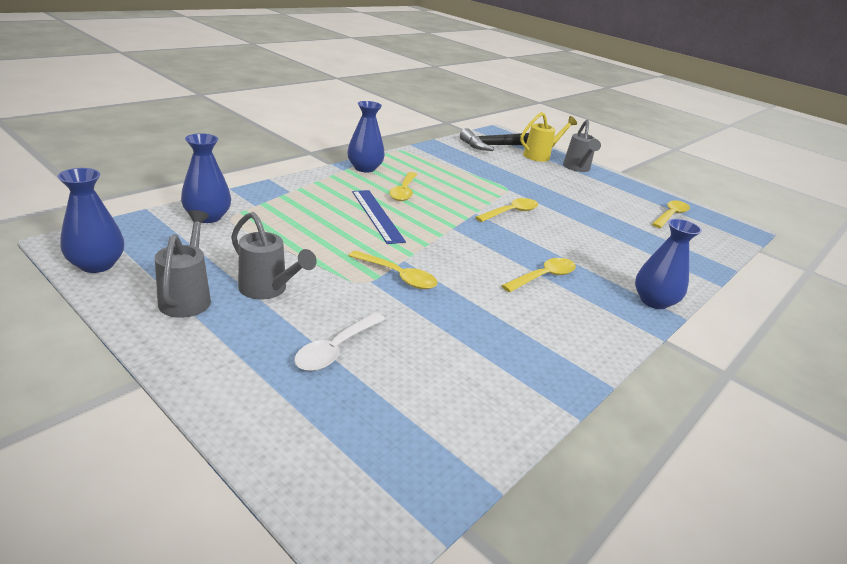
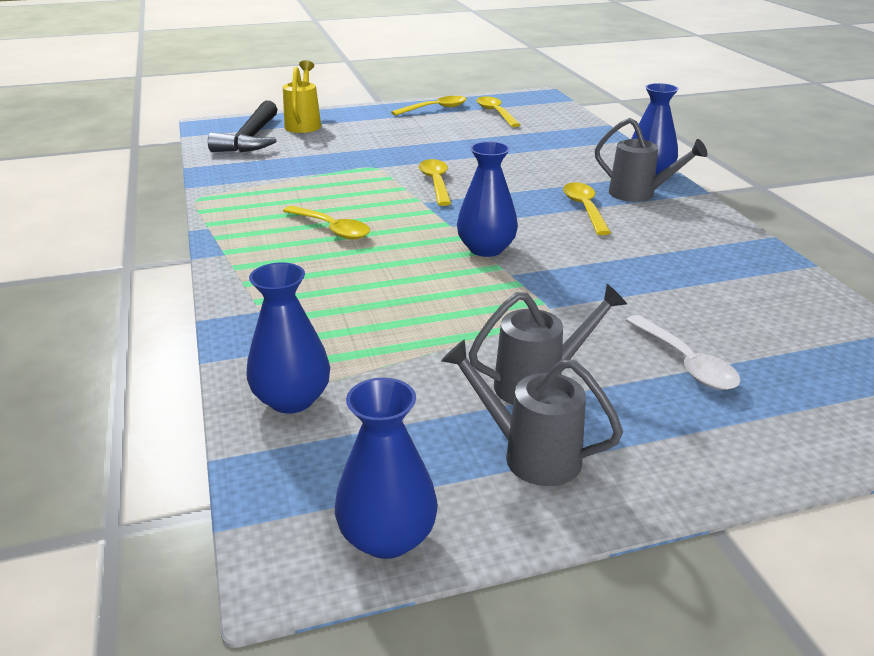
camera: 55 degrees left, 0 degrees up
blue vase [347,101,385,173] -> blue vase moved to [457,141,518,257]
yellow spoon [349,250,438,289] -> yellow spoon moved to [391,96,467,116]
blue ruler [352,190,406,244] -> none
grey watering can [563,119,601,172] -> grey watering can moved to [595,118,707,202]

